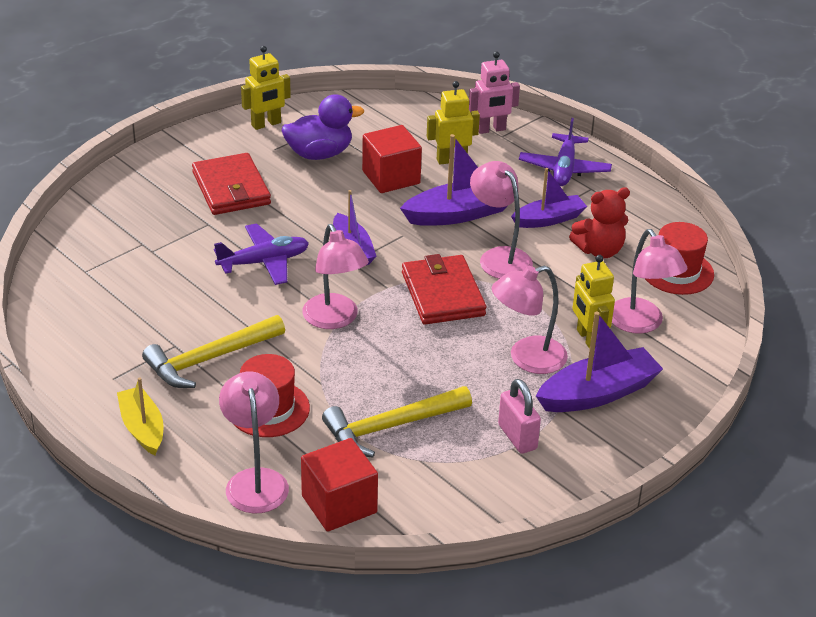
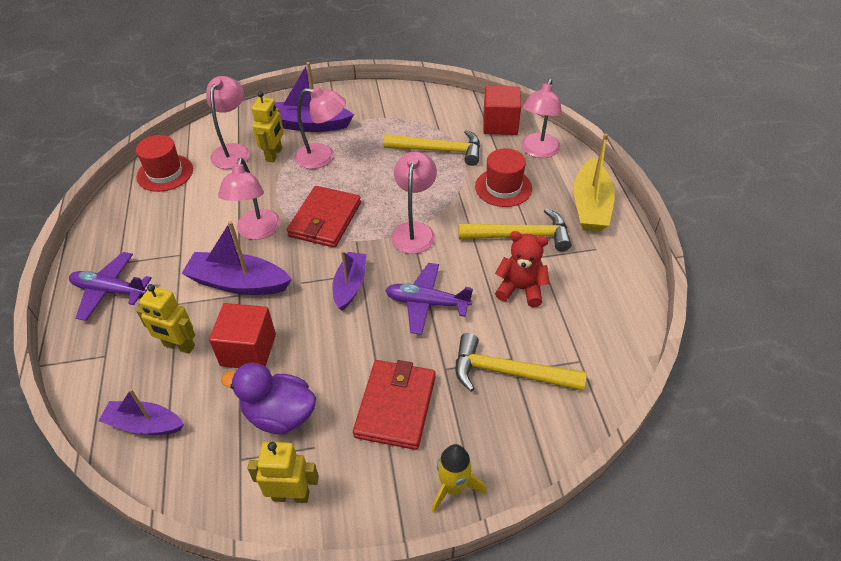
camera: 145 degrees left, 10 degrees up
yellow boat [117,377,164,455] -> yellow boat [573,133,615,231], size x1.51
pink robot [469,51,520,134] -> none
pink padlock [498,379,541,454] -> none
purple boat [511,168,587,228] -> purple boat moved to [99,389,184,435]
purple plane [519,118,612,186] -> purple plane turned 120 degrees counterclockwise [69,252,152,321]
red teddy bear [569,187,630,258] -> red teddy bear moved to [495,231,549,307]
none -> yellow rocket [432,444,487,513]
none -> yellow hammer [456,333,587,391]

